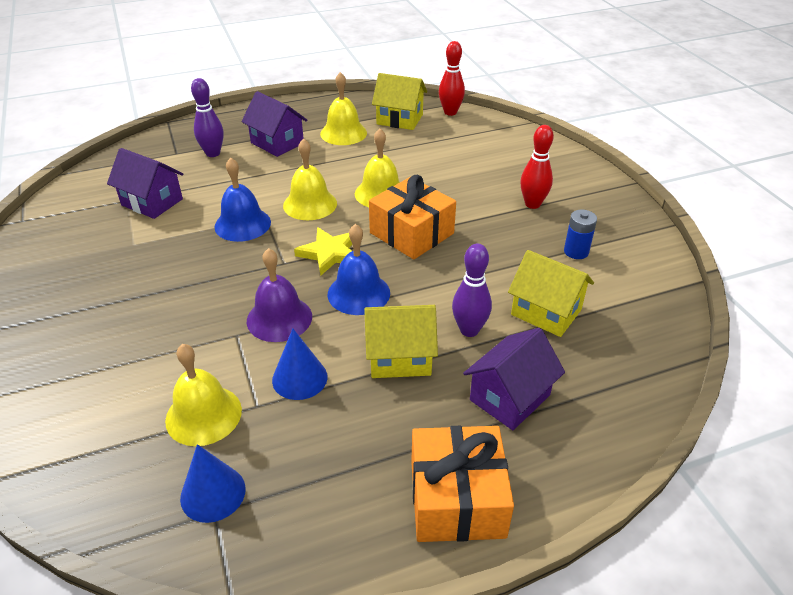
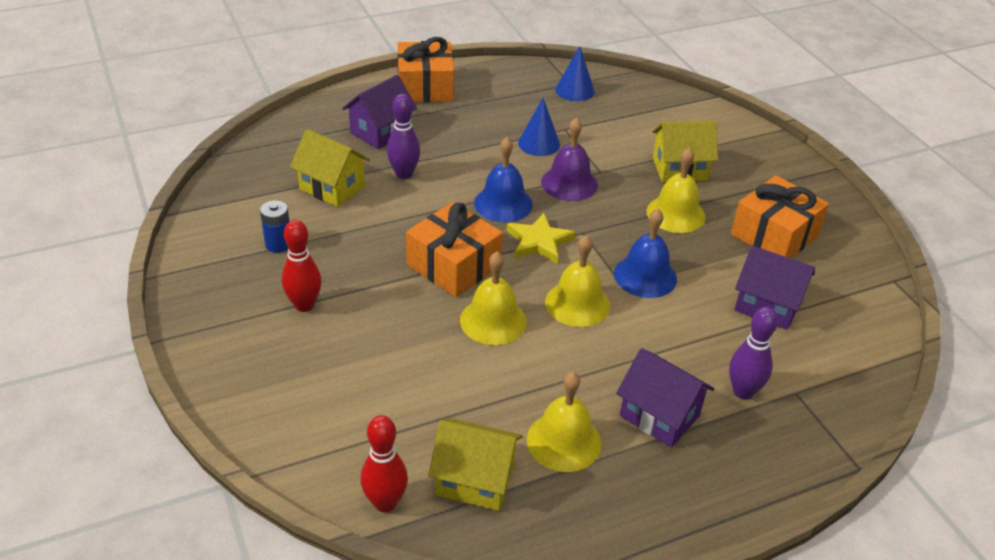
camera: 175 degrees right, 0 degrees up
yellow bell [165,344,242,446] -> yellow bell moved to [647,148,705,233]
yellow house [364,305,438,378] -> yellow house moved to [652,121,718,182]
none -> orange gift [731,175,829,258]

